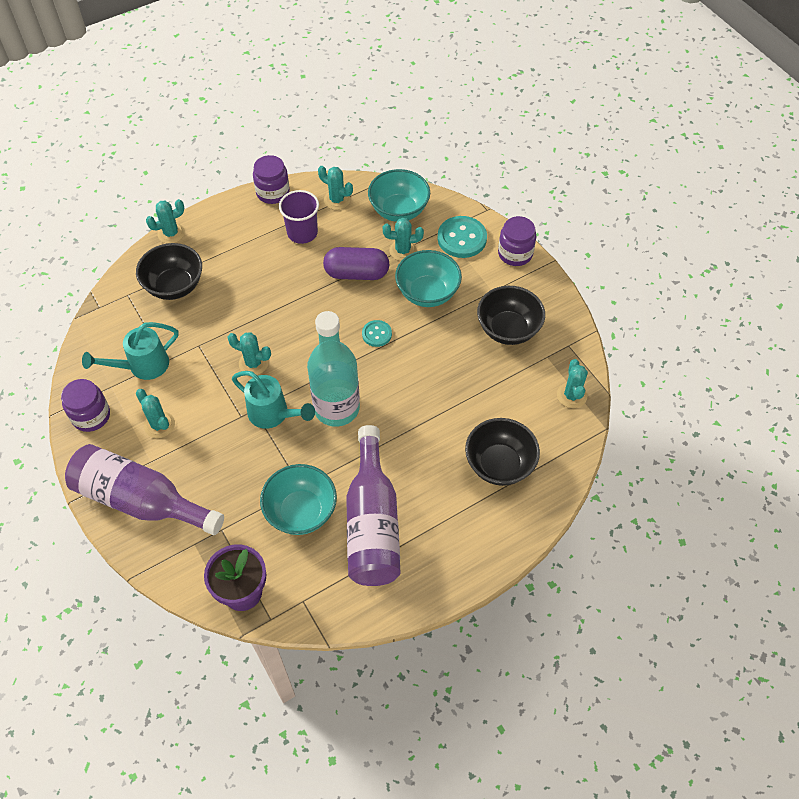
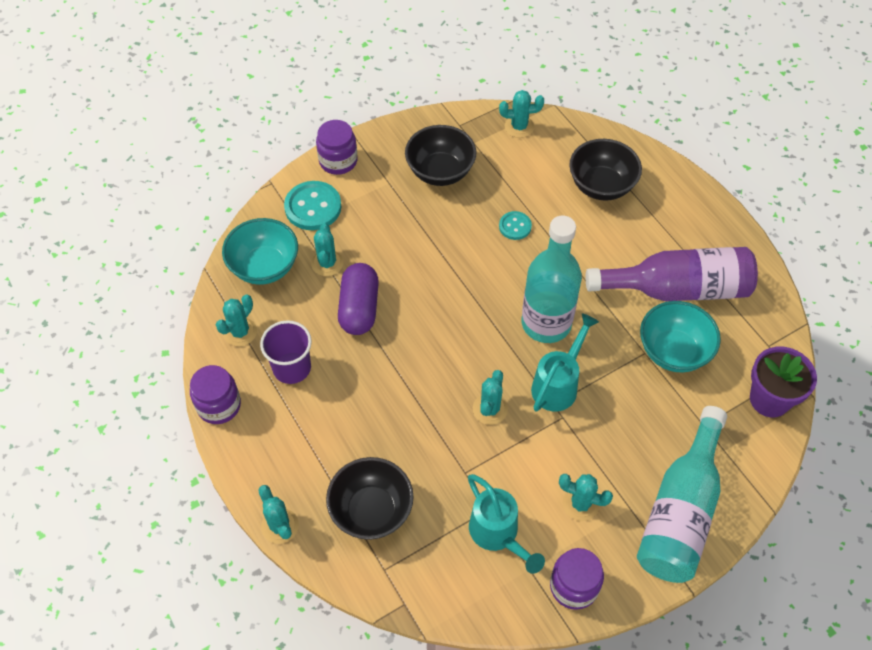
camera: 90 degrees left, 0 degrees up
purple bottle [65,444,224,535] -> turquoise bottle [637,406,727,583]
turquoise cactus [136,389,175,438] -> turquoise cactus turned 60 degrees clockwise [559,474,613,521]
turquoise button [362,320,392,347] -> turquoise button moved to [499,211,532,240]
turquoise bowl [395,250,462,307] -> none

